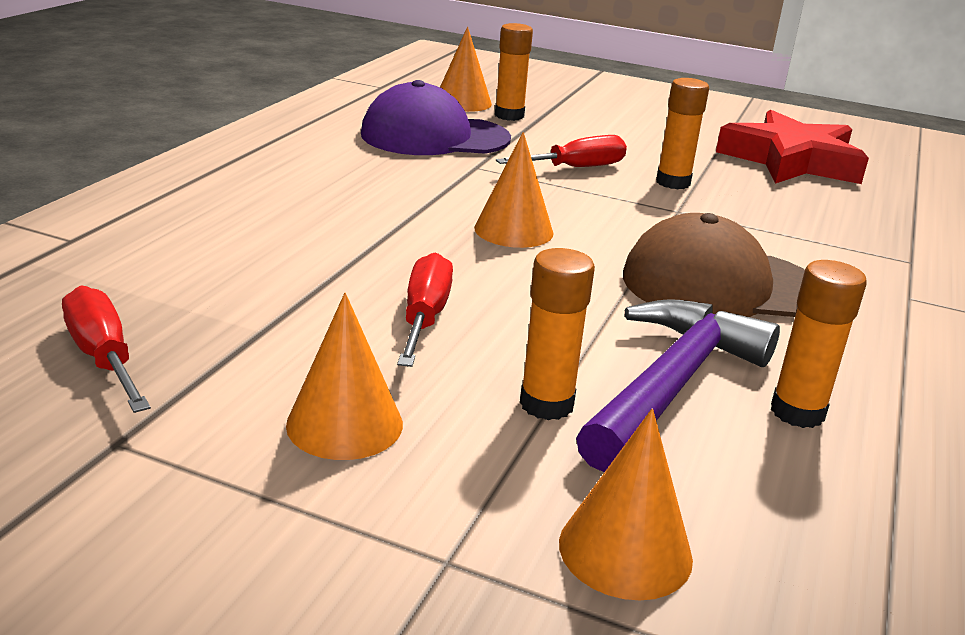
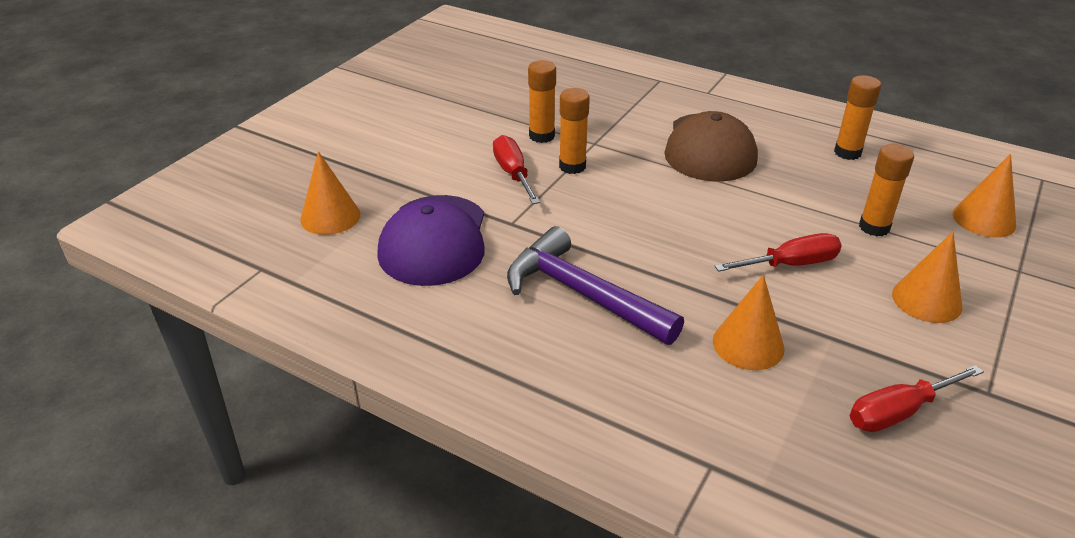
camera: 80 degrees left, 10 degrees up
red screwdriver [397,252,453,367] -> red screwdriver turned 150 degrees clockwise [715,233,842,272]
orange cone [474,132,554,248] -> orange cone moved to [713,275,785,370]
orange glue stick [495,23,533,121] -> orange glue stick moved to [559,88,590,174]
purple hammer [576,299,780,472] -> purple hammer moved to [507,226,684,345]
red star [716,110,869,184] -> none

